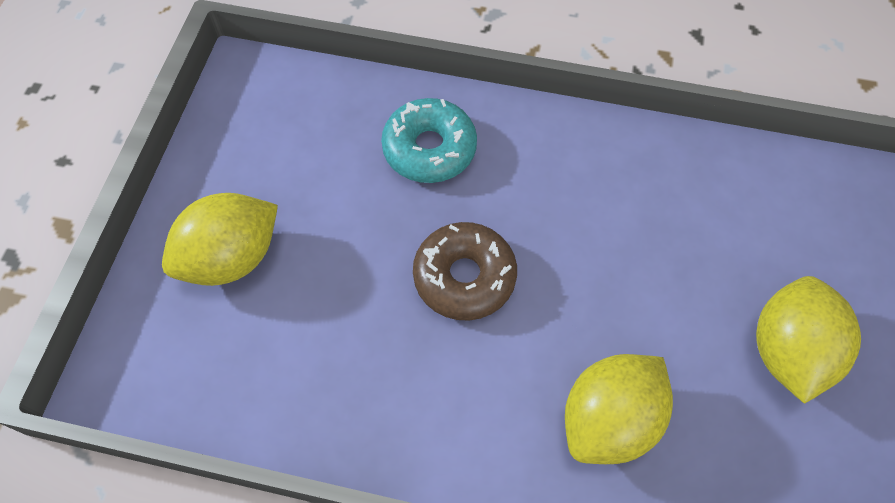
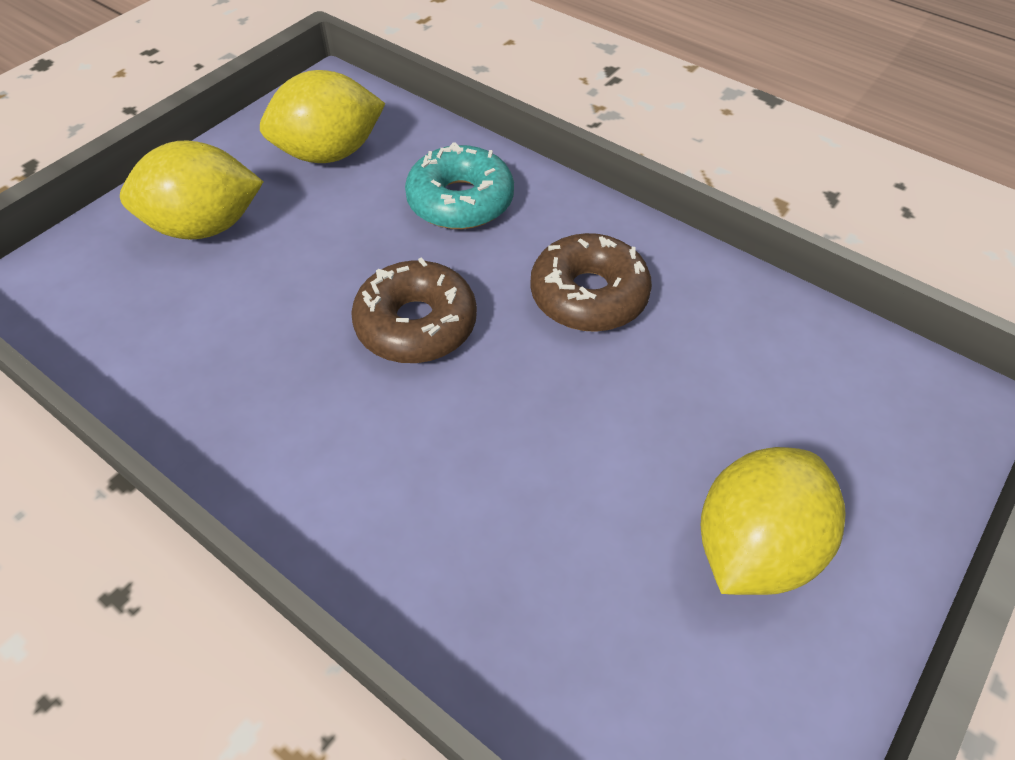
camera: 25 degrees right, 10 degrees down
yellow lemon [565,354,673,464] -> yellow lemon moved to [260,70,386,163]
none -> brown donut [530,233,652,332]

